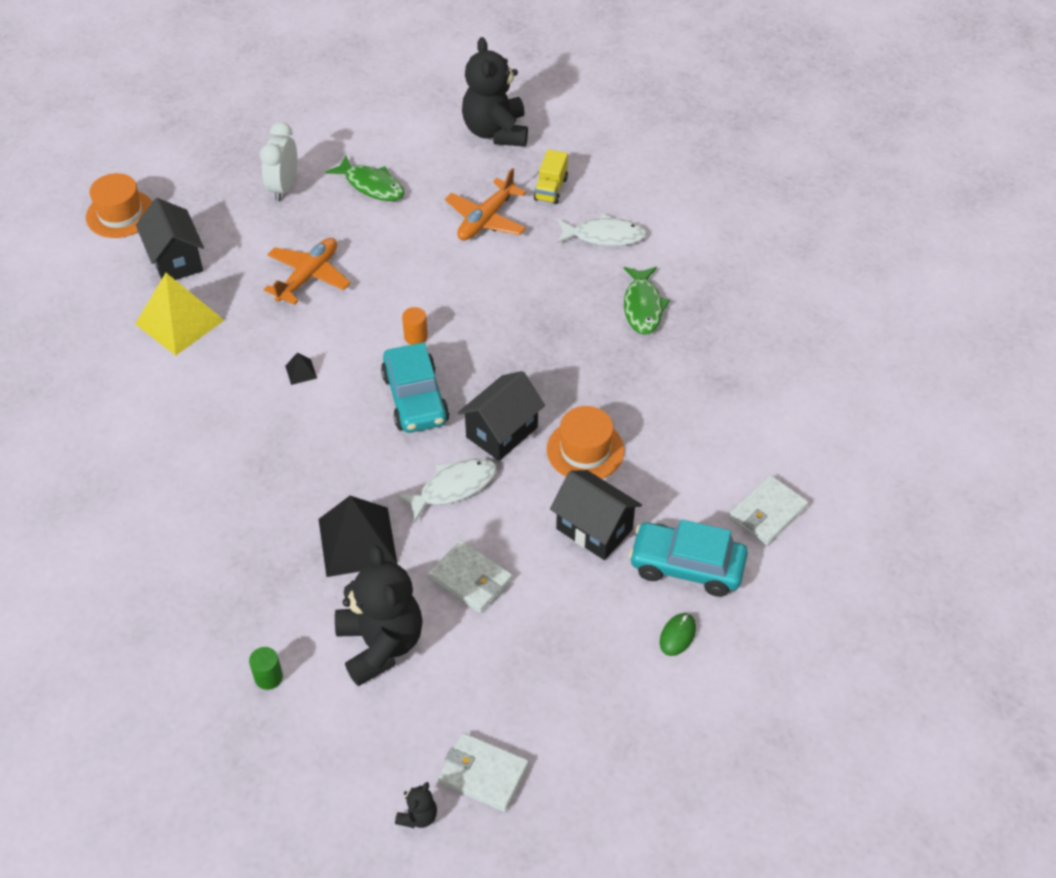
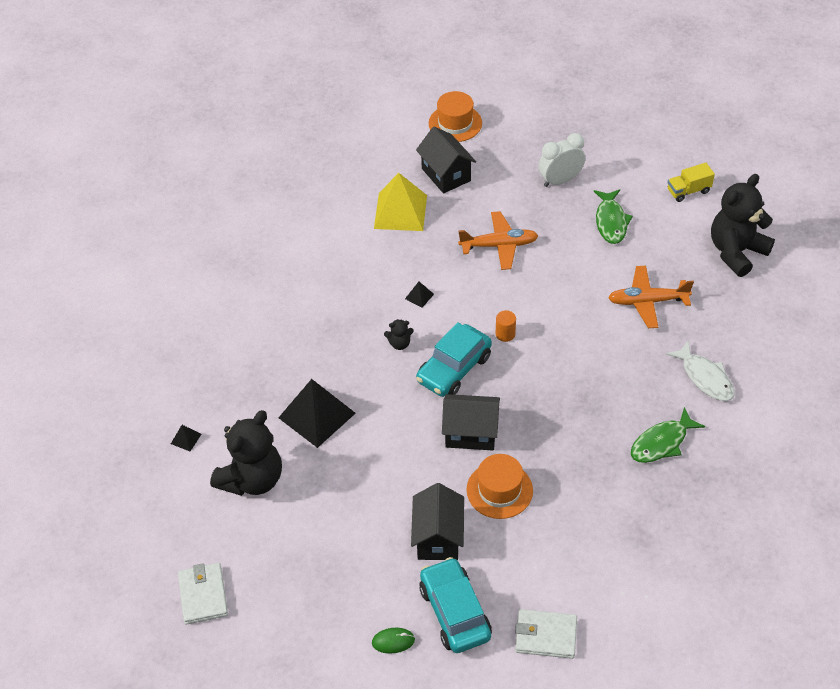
camera: 55 degrees right, 0 degrees up
black house [136,198,204,280] -> black house turned 60 degrees counterclockwise [416,127,476,194]
green cylinder [249,647,283,690] -> black pyramid [171,425,202,451]
black teddy bear [395,782,437,828] -> black teddy bear moved to [384,319,414,350]
white fish [397,458,497,522] -> none
white wallet [428,540,512,613] -> none
yellow truck [534,149,568,204] -> yellow truck moved to [667,163,715,202]

